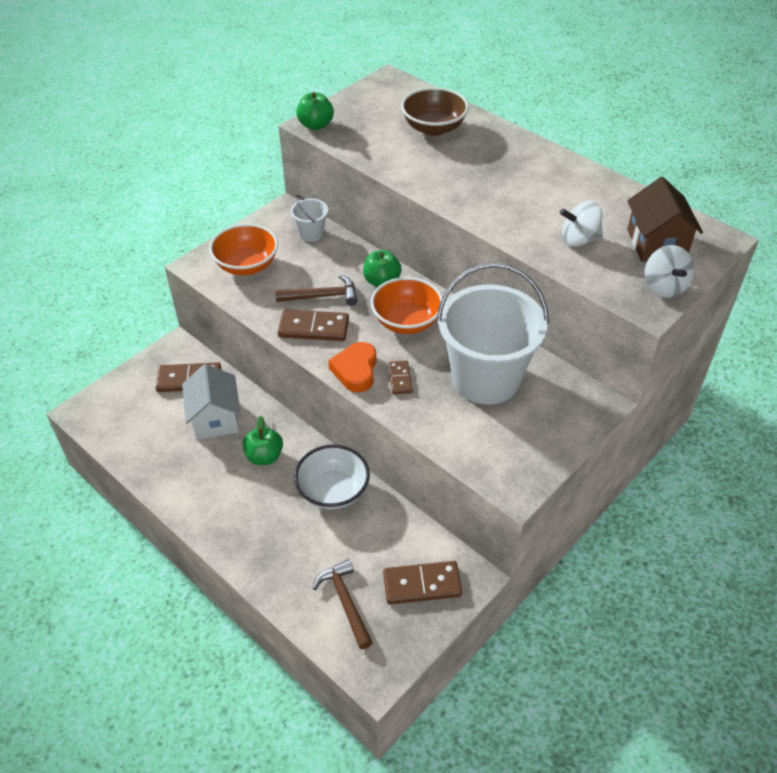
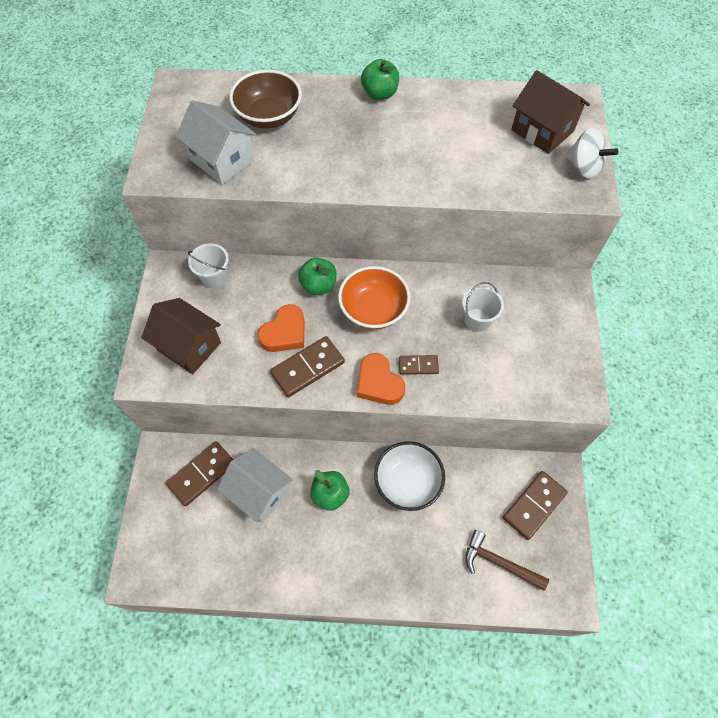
camera: 40 degrees left, 15 degrees up
orange bowl [209,224,278,275] -> brown house [141,298,221,374]
brown hammer [275,275,357,306] -> orange heart [257,304,305,352]
green apple [296,92,334,130] -> green apple moved to [361,59,399,100]
brown domino [388,361,413,394] -> brown domino turned 45 degrees counterclockwise [399,355,439,375]
white bucket [437,263,549,405] -> white bucket [462,282,504,332], size x0.43
white spinning top [560,201,603,247] -> none
none -> white house [176,100,256,185]

